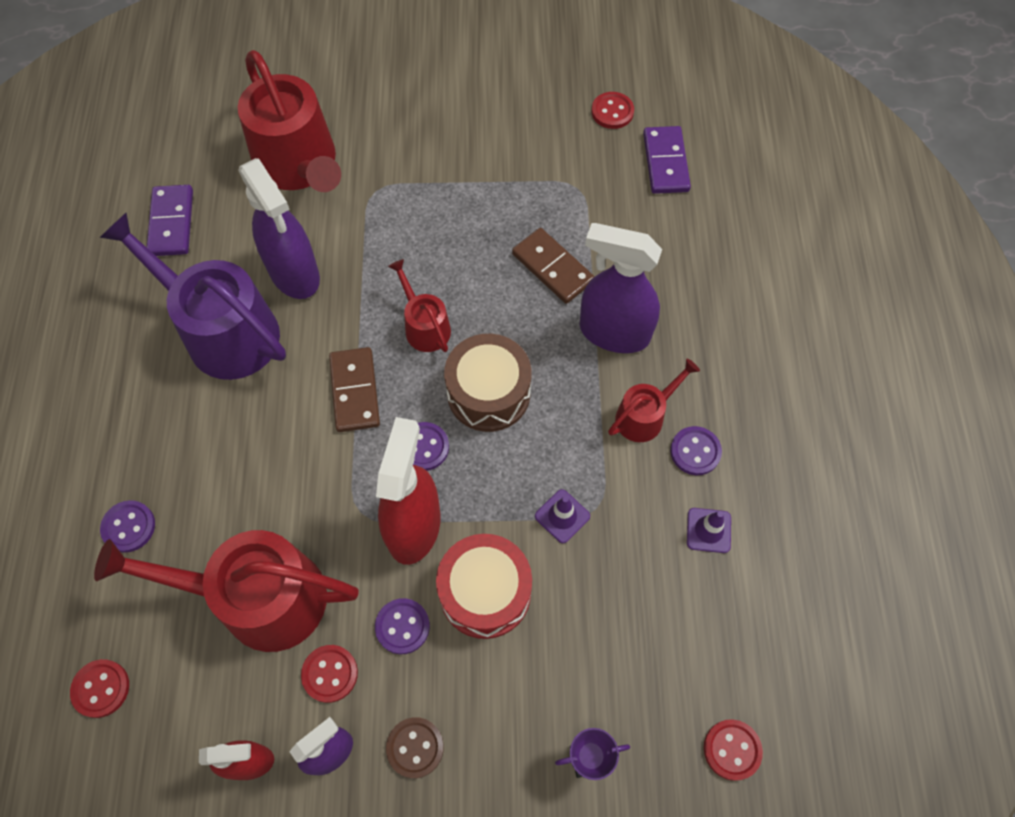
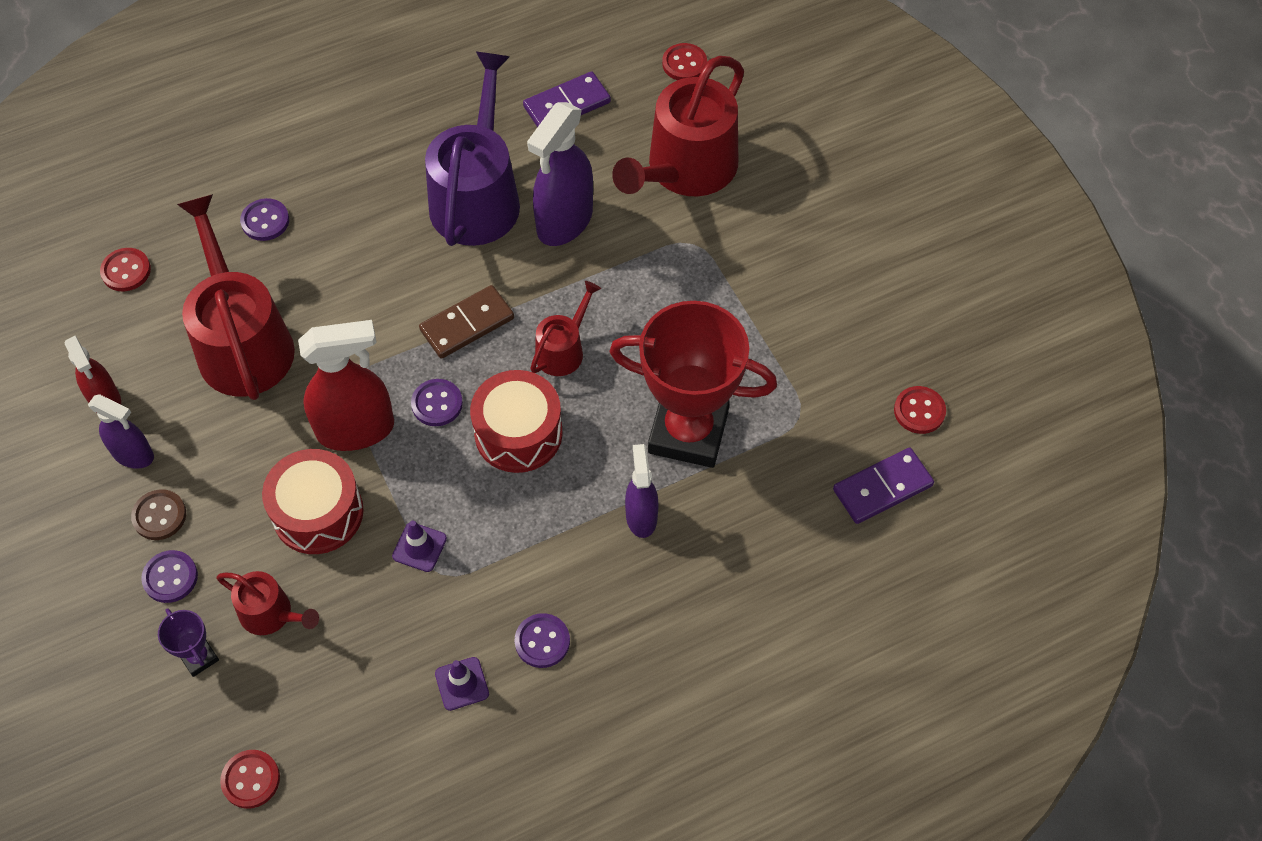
camera: 65 degrees right, 5 degrees down
red button [301,645,358,703] -> red button moved to [662,43,707,80]
purple button [375,598,430,654] -> purple button moved to [141,550,198,603]
brown drum [444,334,532,432] -> red drum [470,370,563,473]
brown domino [512,228,595,304] -> red trophy [609,301,777,468]
purple spray bottle [580,223,662,353] -> purple spray bottle [625,444,658,538], size x0.59
red watering can [608,359,700,442] -> red watering can moved to [216,571,319,635]

